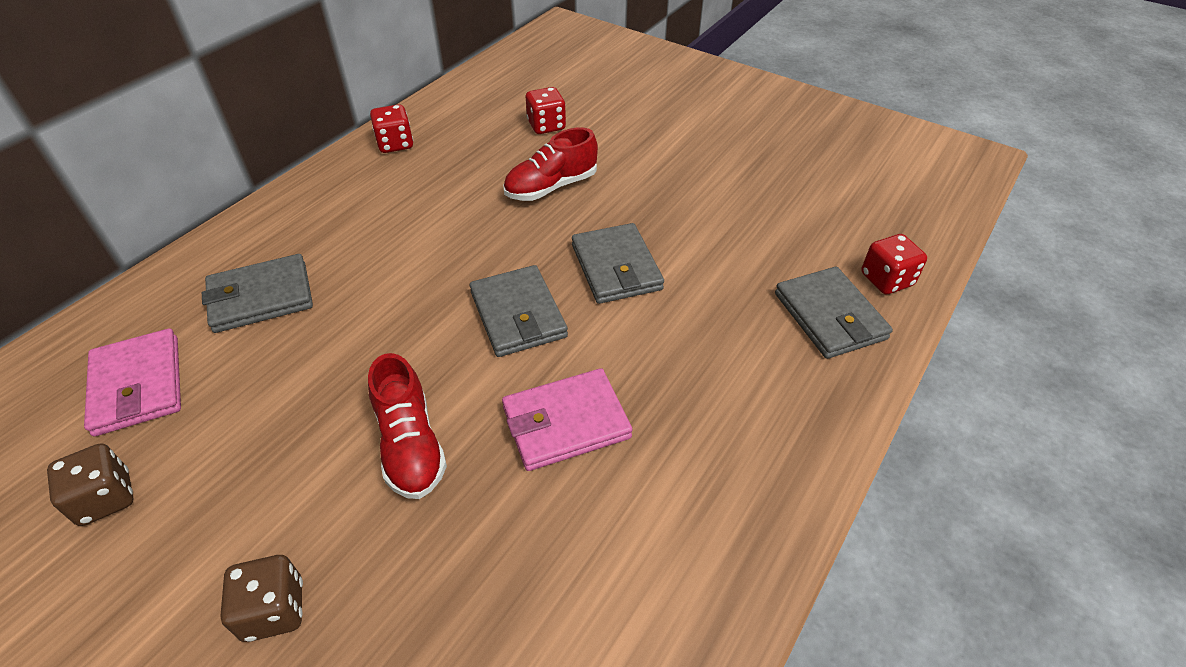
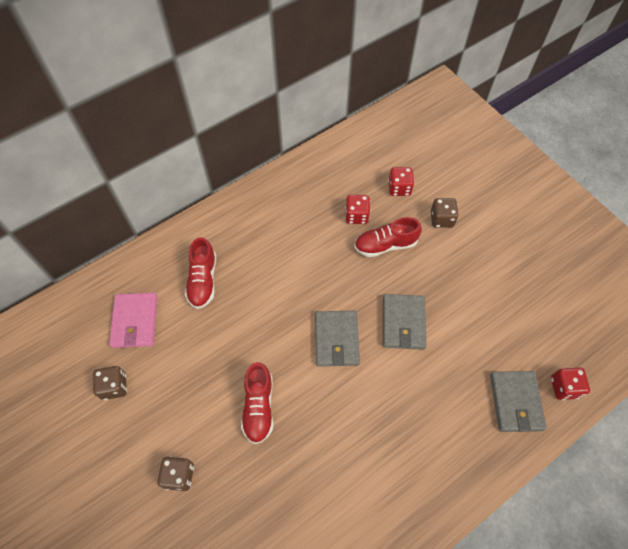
camera: 20 degrees right, 15 degrees up
grey wallet [202,254,313,333] -> red shoe [185,237,216,309]
red dice [370,104,413,153] -> red dice moved to [345,195,370,224]
pink wallet [502,368,632,471] -> none
none -> brown dice [431,198,459,228]

